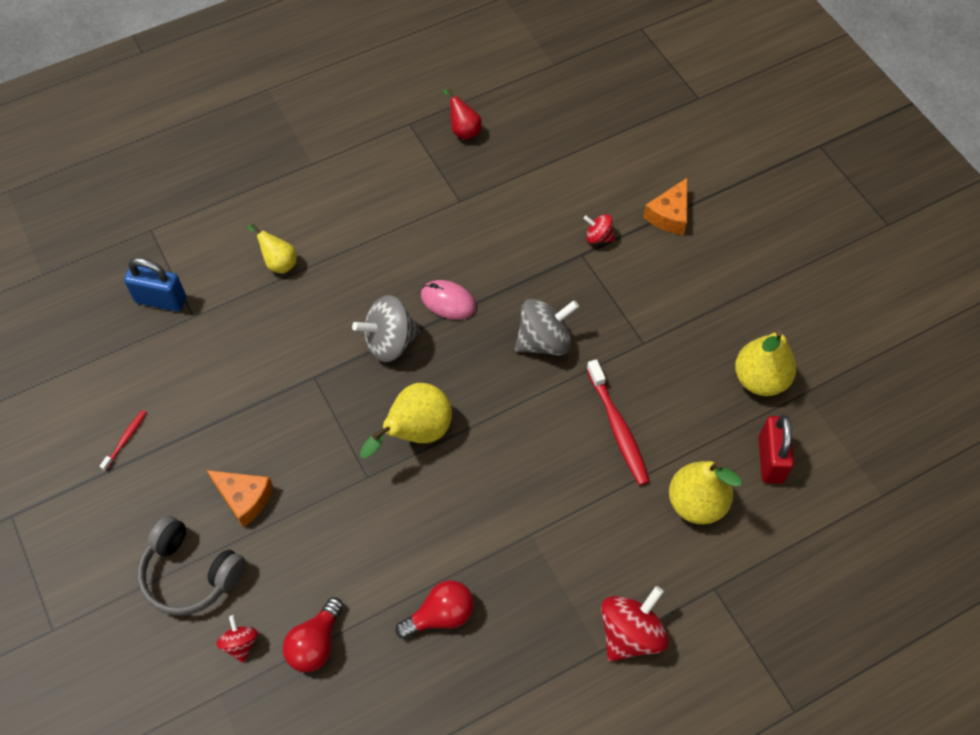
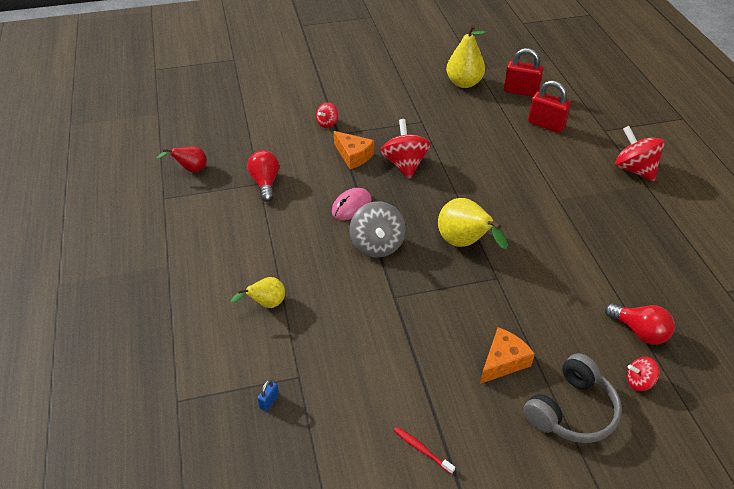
camera: 75 degrees left, 15 degrees down
blue padlock [124,258,186,312] -> blue padlock [257,380,279,411], size x0.45
red light bulb [395,580,474,639] -> red light bulb moved to [247,150,279,202]
grey spinning top [515,298,579,356] -> red spinning top [381,119,431,179]
red toothbrush [587,359,650,485] -> none
orange cheese [643,178,687,235] -> orange cheese moved to [334,131,374,169]
yellow pear [669,461,742,524] -> red padlock [528,80,571,133]

